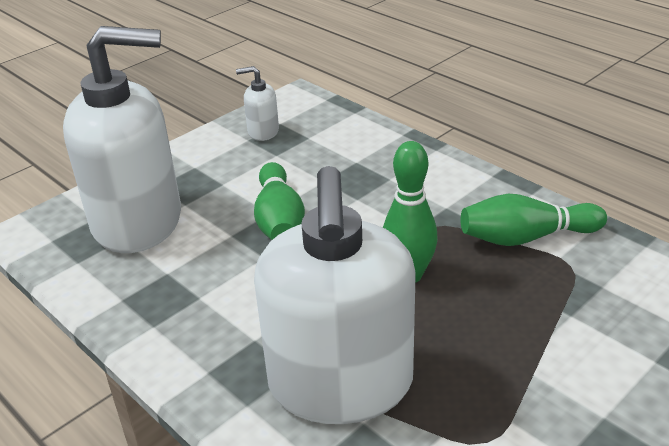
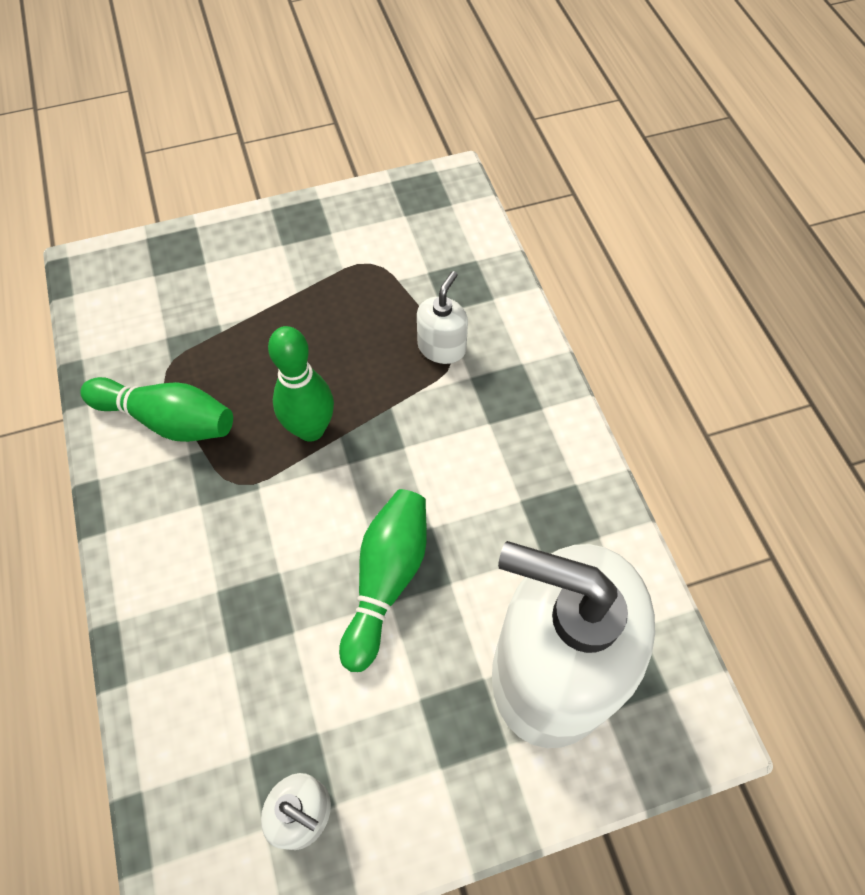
camera: 155 degrees left, 25 degrees up
white soap dispenser [254,166,416,424] -> white soap dispenser [417,271,468,364], size x0.40

